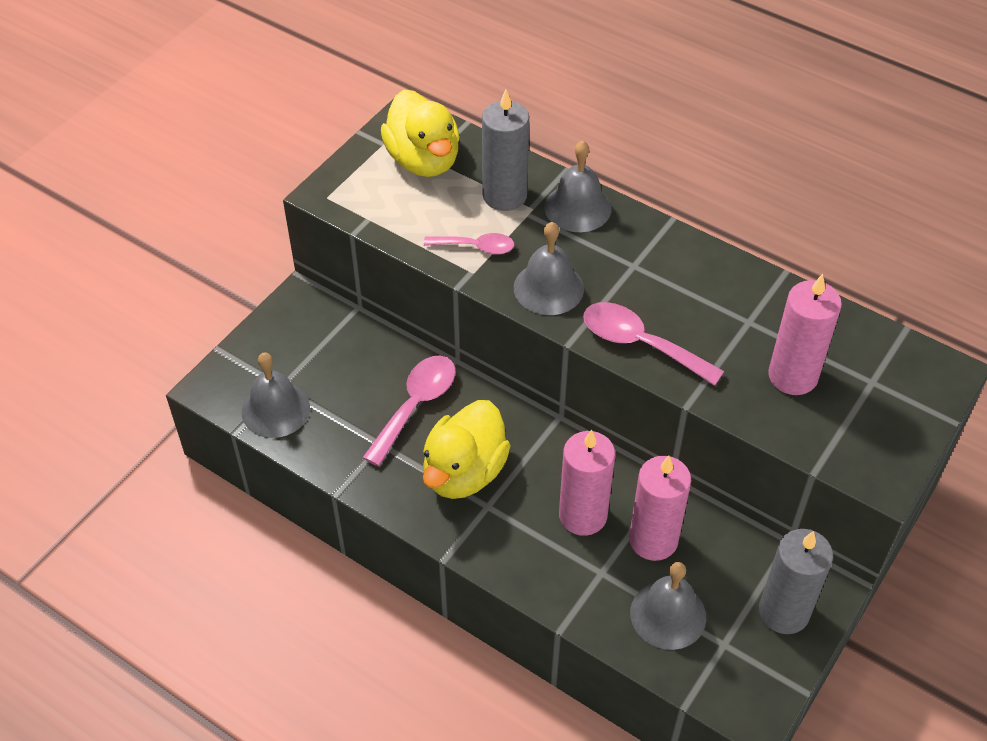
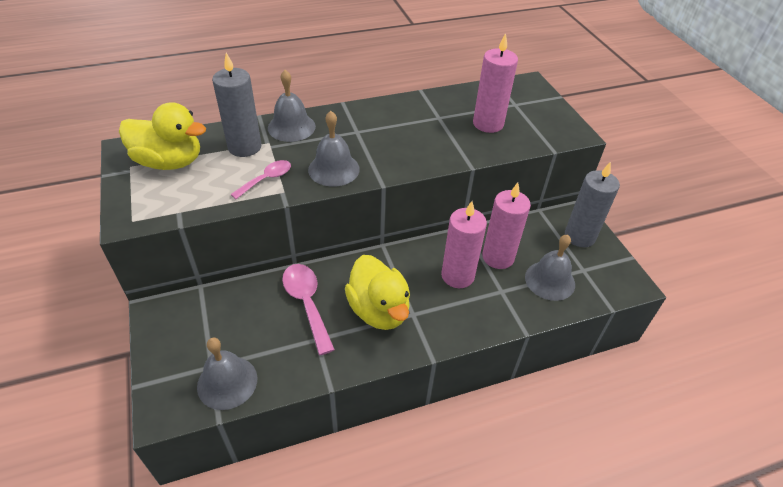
camera: 55 degrees left, 5 degrees down
pink spoon [583,302,724,386] -> none

